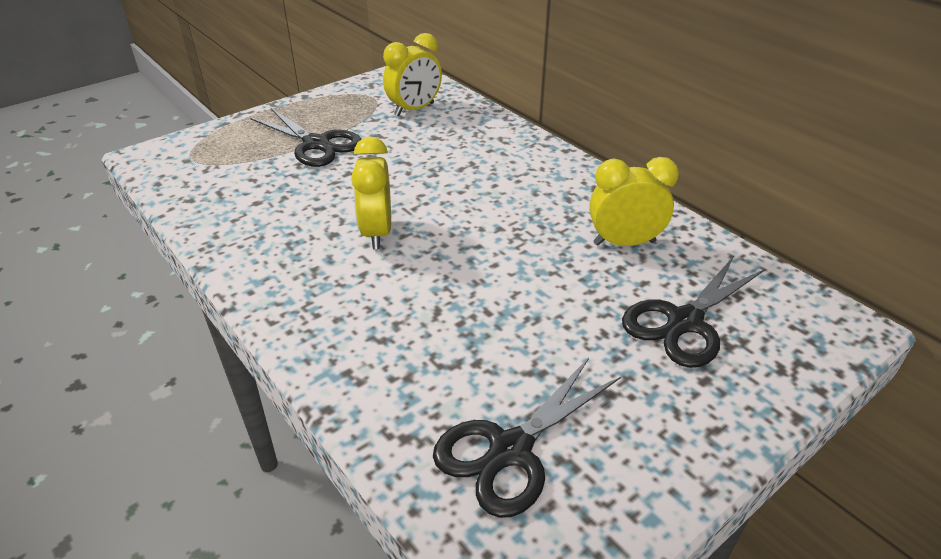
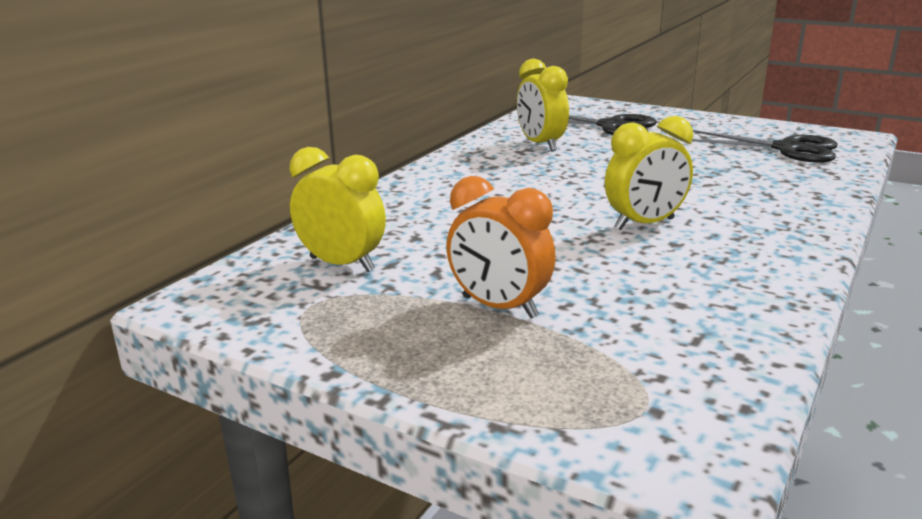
camera: 110 degrees left, 15 degrees down
black scissors [250,108,361,167] -> orange clock [446,176,556,319]

